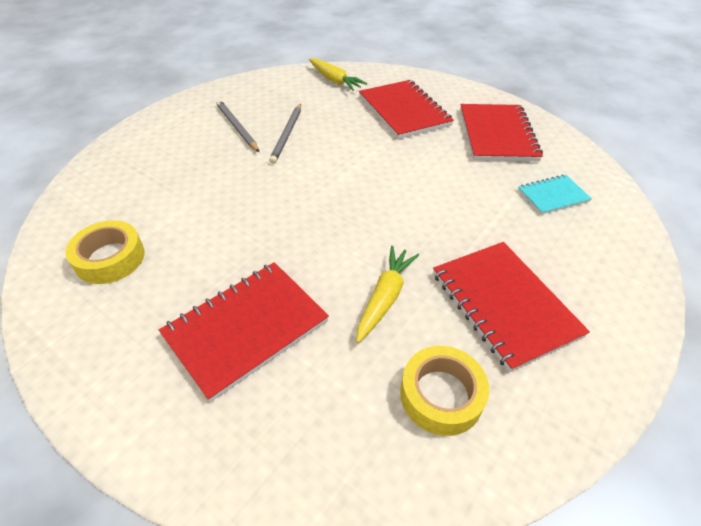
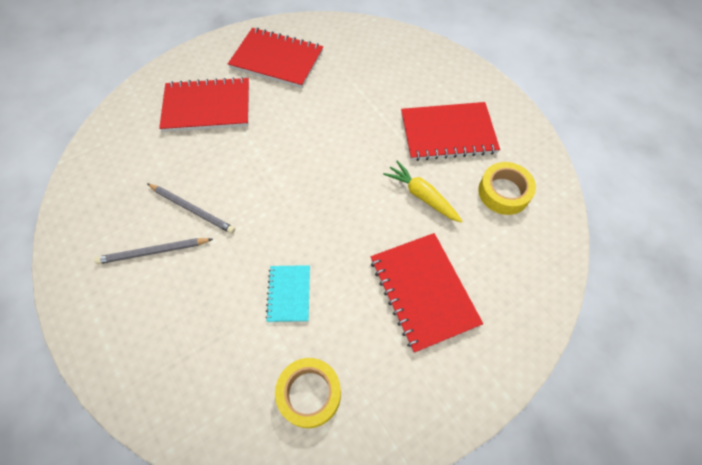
camera: 70 degrees left, 15 degrees up
yellow carrot [309,58,367,91] -> none
turquoise notebook [518,175,592,215] -> turquoise notebook moved to [265,265,310,322]

